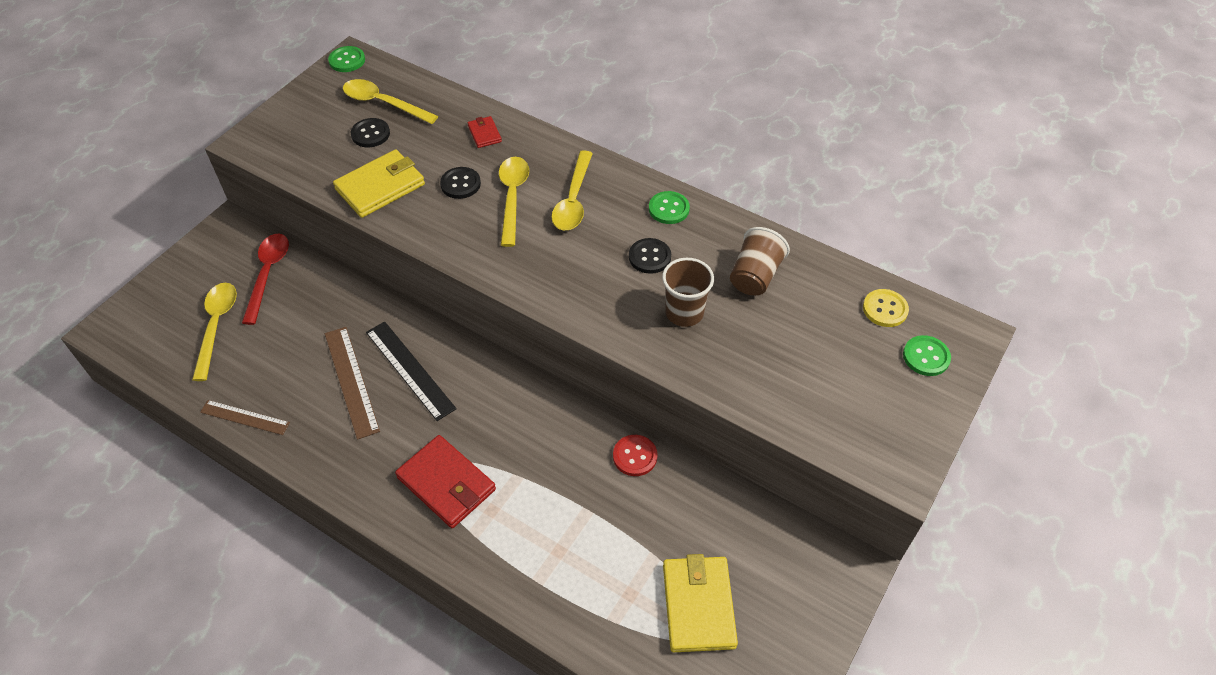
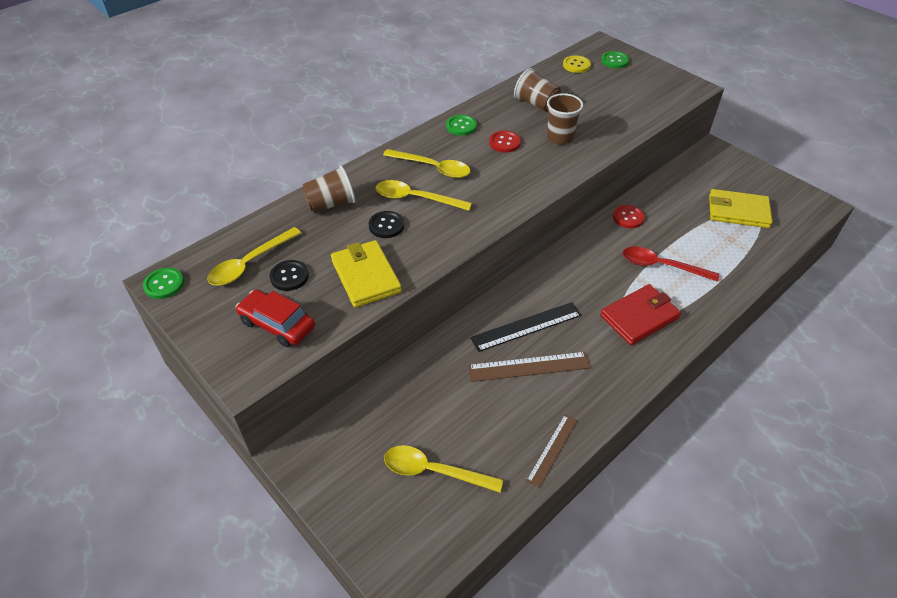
camera: 75 degrees left, 5 degrees down
red spoon [242,234,289,325] -> red spoon moved to [623,246,719,282]
red wallet [467,116,502,148] -> brown cup [302,166,356,213]
black button [629,238,671,274] -> red button [489,131,521,153]
none -> red car [236,289,315,347]

